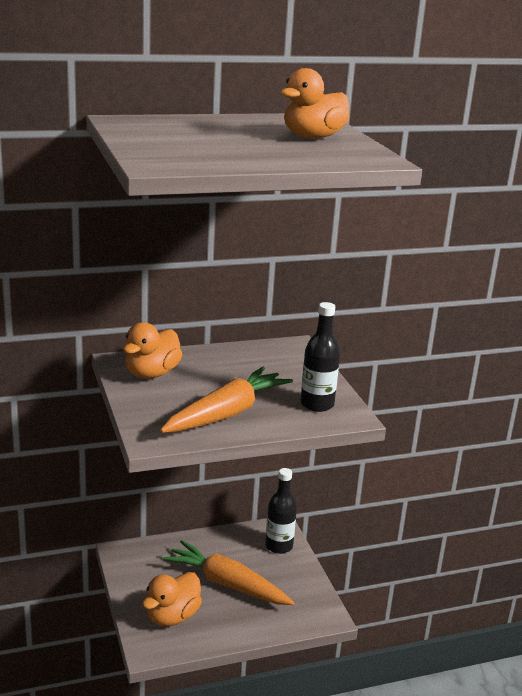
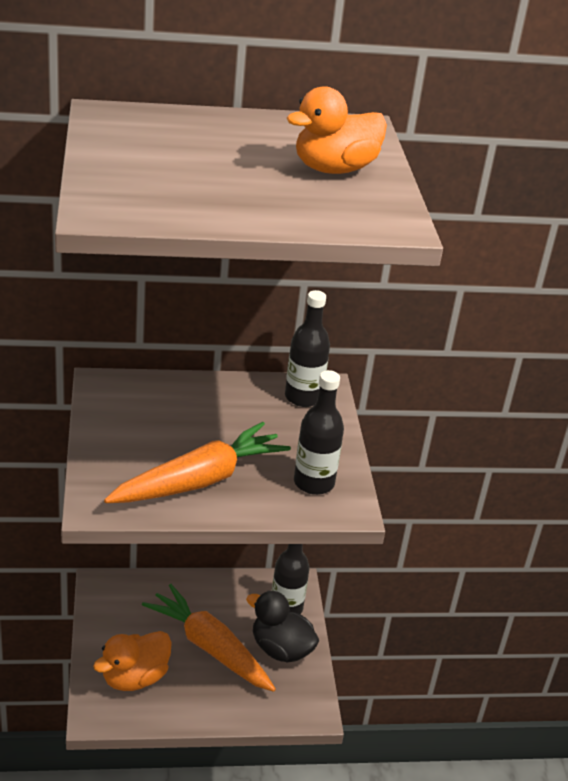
camera: 10 degrees right, 10 degrees up
orange duck [123,322,182,378] -> none
none -> black duck [246,591,319,662]
none -> black bottle [285,290,330,407]

